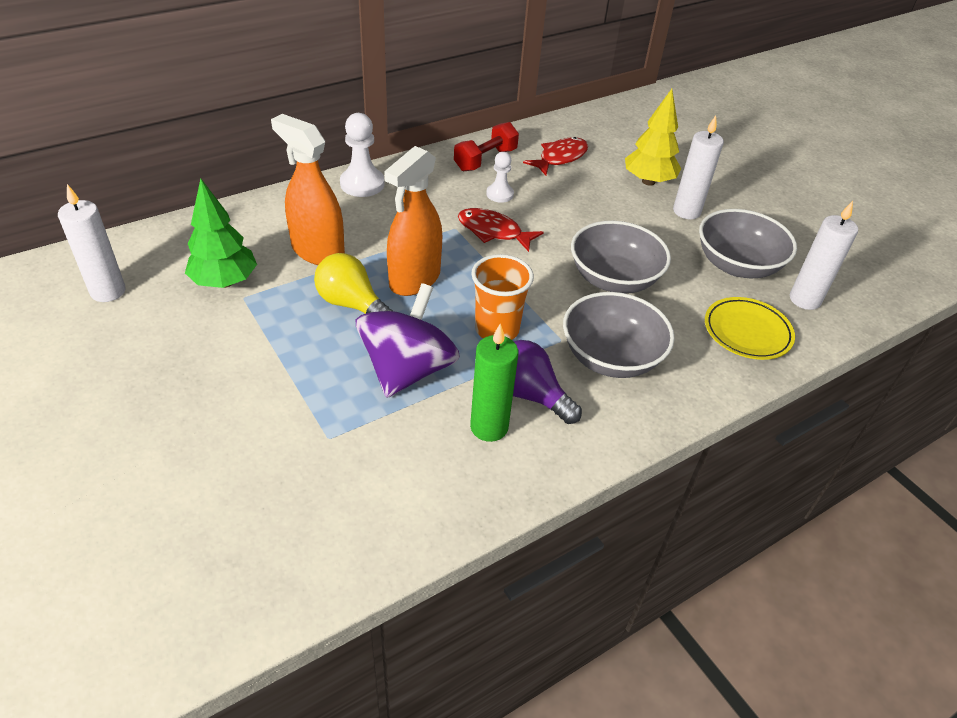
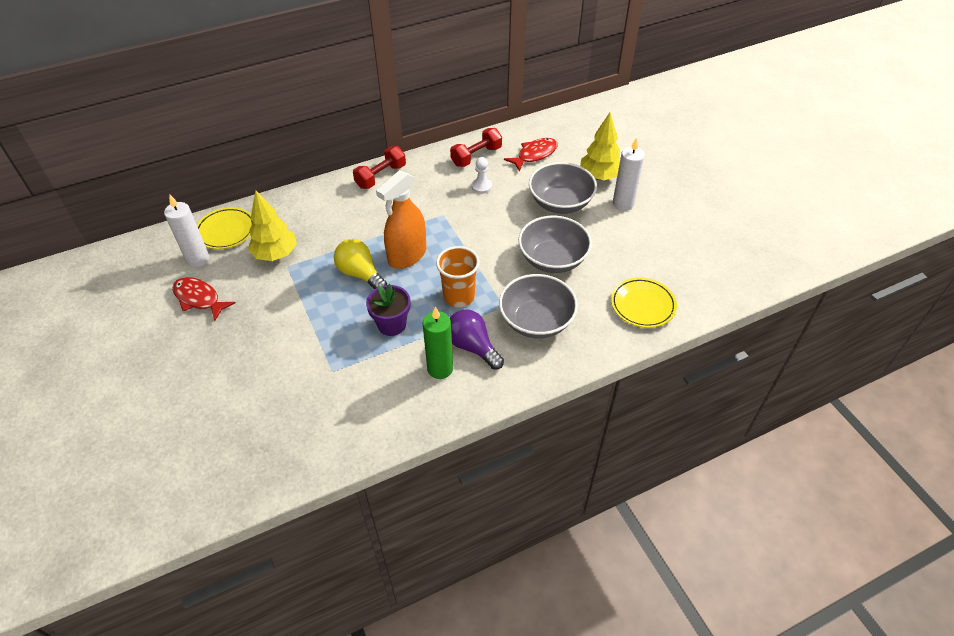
camera: 10 degrees right, 5 degrees up
green tree [185,179,257,288] -> yellow tree [248,190,297,261]
orange spray bottle [271,114,345,265] -> none
white pawn [340,113,385,197] -> red dumbbell [353,146,406,189]
purple spinning top [356,283,460,398] -> purple flower pot [366,284,411,336]
red fish [458,208,544,252] -> red fish moved to [172,277,236,321]
grey bowl [699,209,797,278] -> grey bowl moved to [529,162,597,214]
white candle [790,201,858,310] -> none
none -> yellow plate [197,207,253,249]

